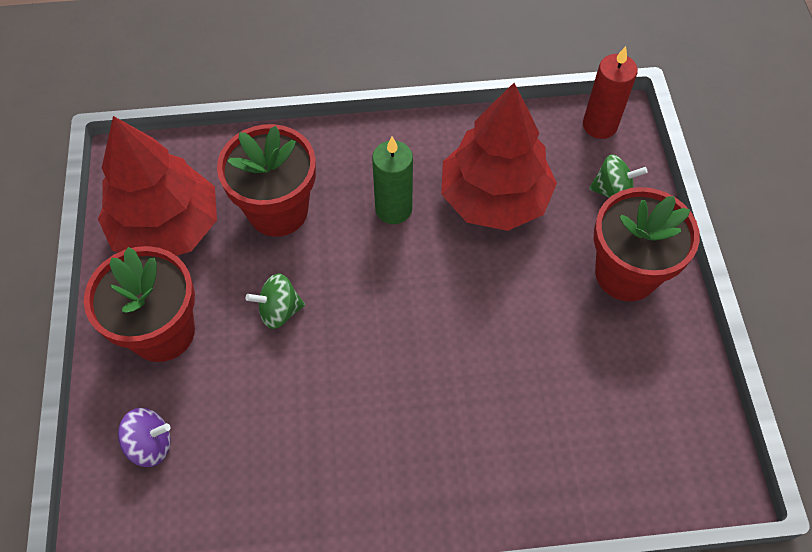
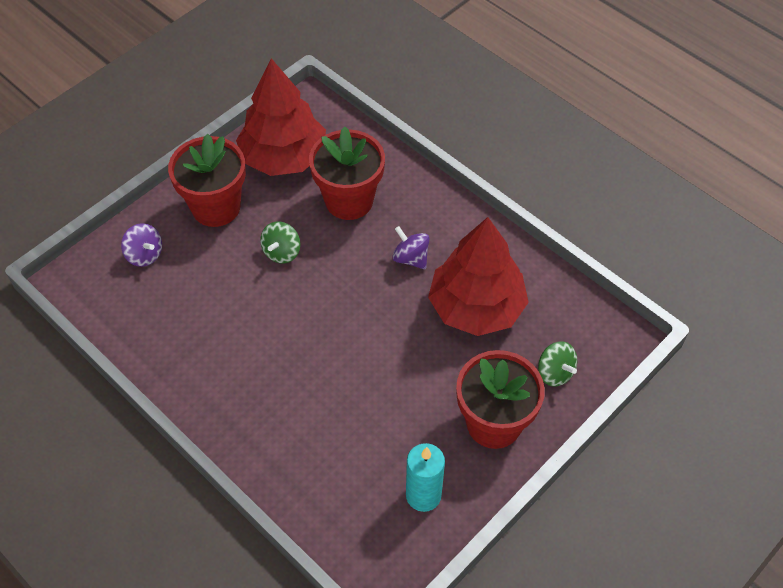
camera: 50 degrees right, 5 degrees down
green spinning top [246,273,305,329] -> green spinning top turned 105 degrees counterclockwise [260,222,300,263]
green candle [372,137,413,224] -> purple spinning top [392,226,429,269]
red candle [583,46,638,139] -> none
none -> turquoise candle [406,443,445,512]

